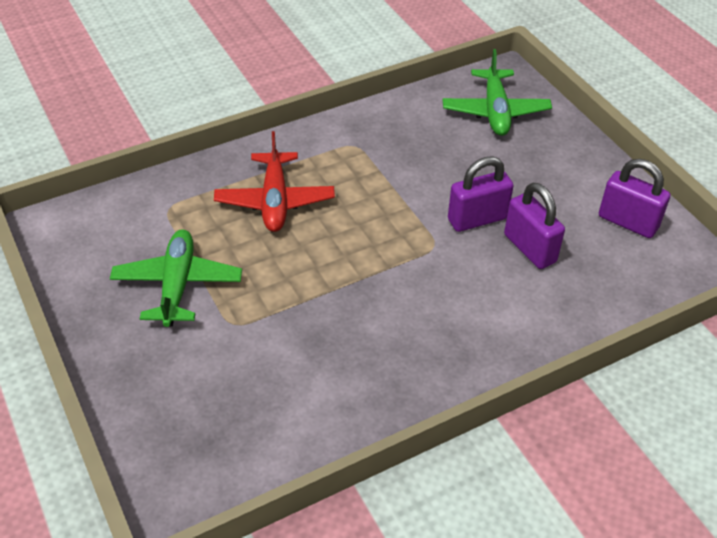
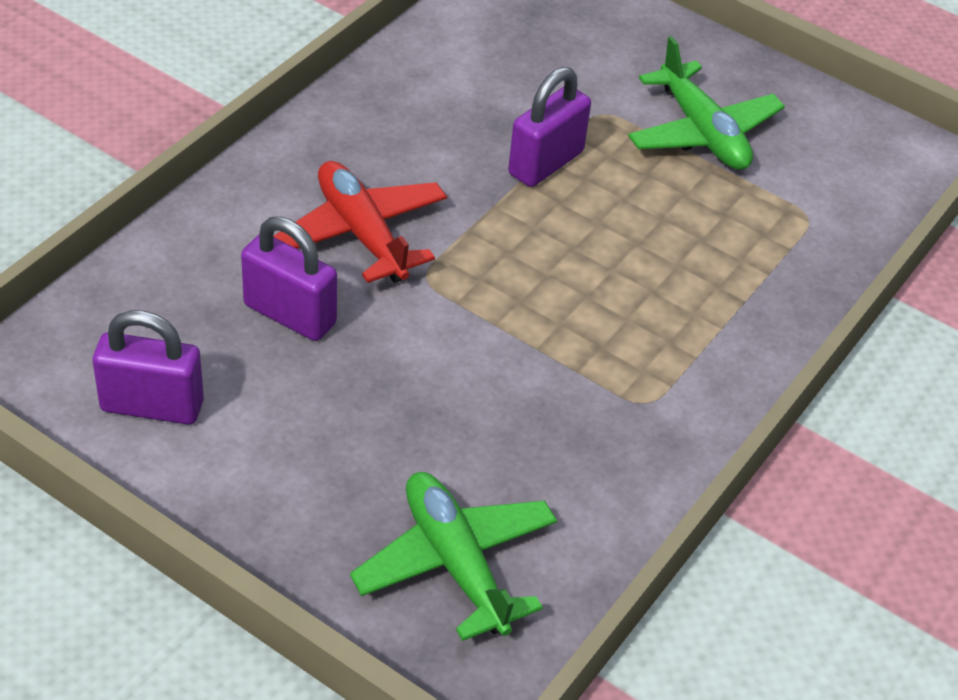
camera: 150 degrees right, 0 degrees up
red plane [214,131,335,232] -> red plane moved to [273,161,447,283]
purple padlock [448,156,513,232] -> purple padlock moved to [508,67,591,187]

